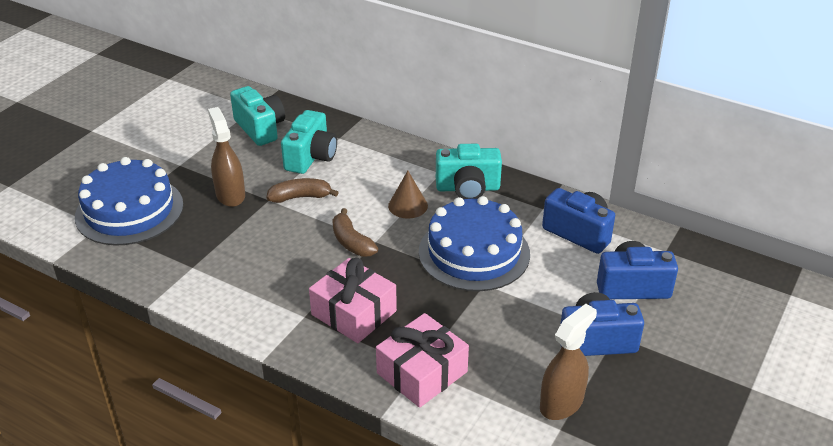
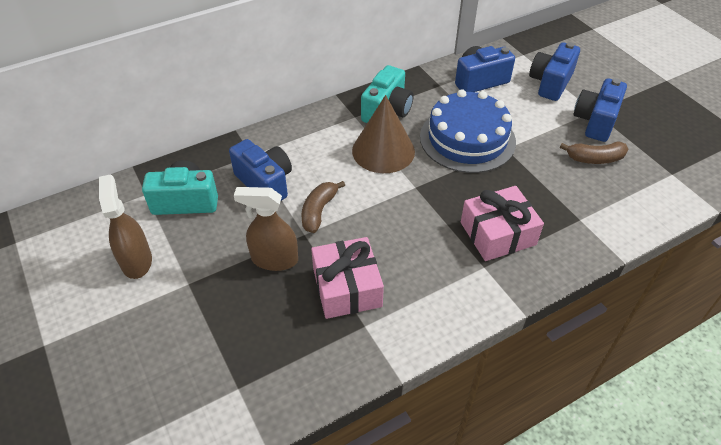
camera: 60 degrees left, 10 degrees up
blue cake [75,157,184,246] -> none
turquoise camera [281,110,337,174] -> blue camera [229,139,292,201]
brown banana [332,208,378,257] -> brown banana moved to [560,142,628,164]
pink gift [376,313,469,408] -> pink gift moved to [311,237,384,319]
brown cone [388,171,428,219] -> brown cone [352,95,415,173], size x1.71
brown spray bottle [540,304,597,420] -> brown spray bottle moved to [99,174,152,279]

